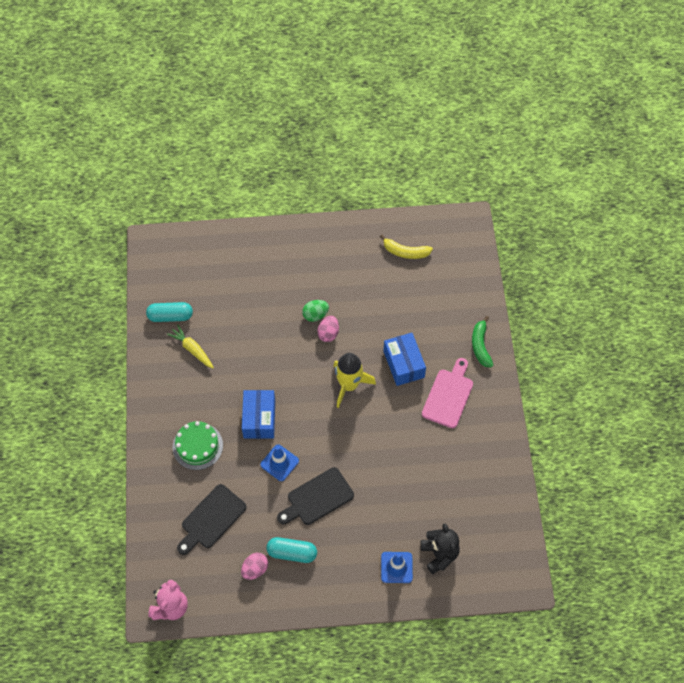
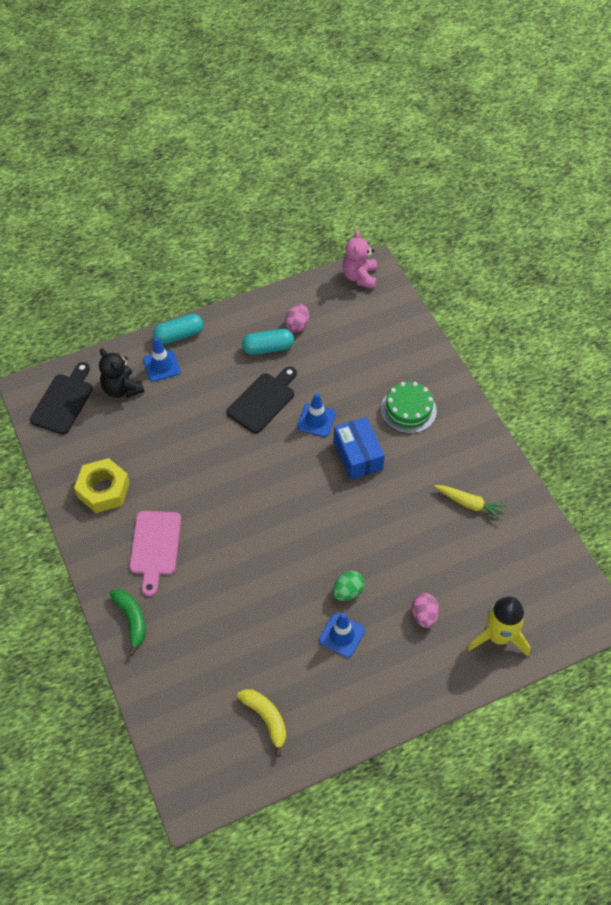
camera: 160 degrees right, 5 degrees down
turquoise capsule [146,302,193,322] -> turquoise capsule moved to [153,314,203,344]
black cutting board [177,484,247,555] -> black cutting board moved to [30,362,93,434]
pink egg [317,316,339,342] -> pink egg moved to [412,593,439,628]
yellow rocket [334,353,376,408] -> yellow rocket moved to [468,597,530,656]
yellow banana [380,235,433,259] -> yellow banana turned 60 degrees clockwise [237,689,286,757]
blue box [383,333,426,386] -> none
none -> yellow nut [74,458,130,513]
none -> blue traffic cone [319,613,365,658]

